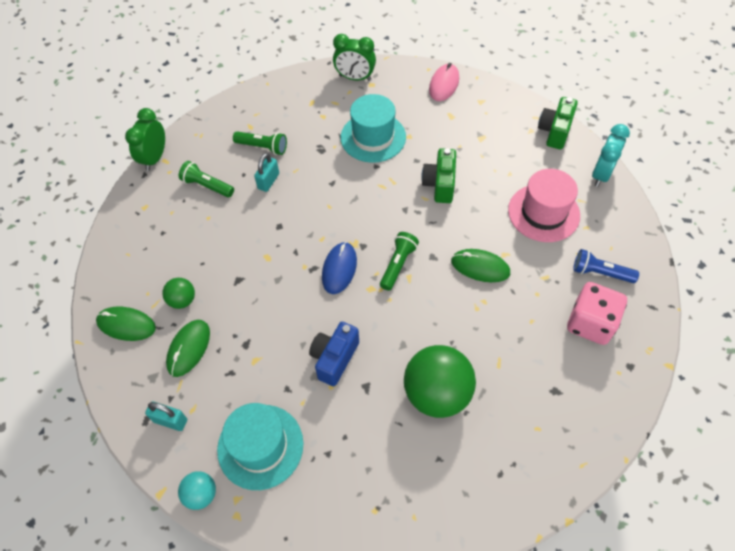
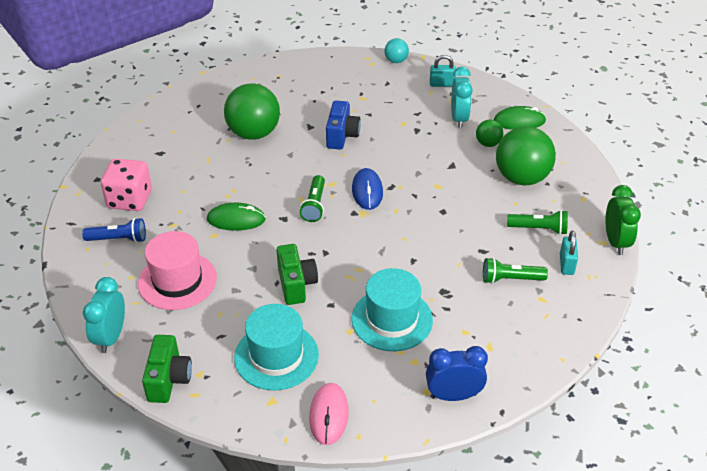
camera: 160 degrees right, 15 degrees down
green mouse [166,320,210,377] -> turquoise clock [451,67,473,128]
turquoise hat [217,403,303,490] -> turquoise hat moved to [234,304,319,391]
turquoise padlock [254,153,279,192] -> turquoise padlock moved to [560,231,578,275]
green clock [333,34,376,81] -> blue clock [426,346,488,401]
none -> green ball [496,126,556,185]

